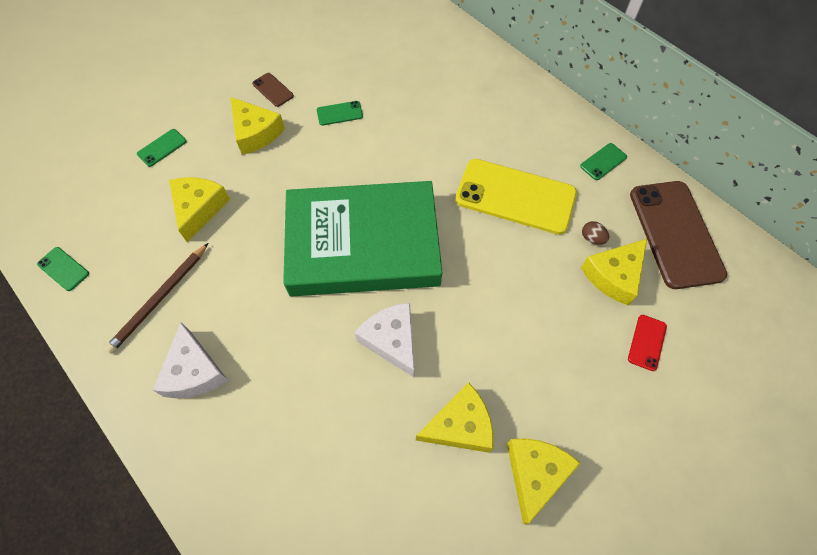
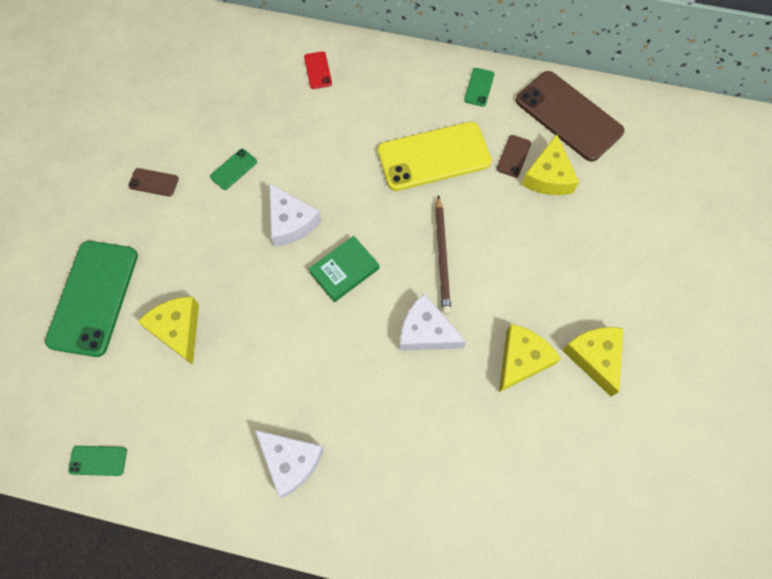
camera: 35 degrees left, 5 degrees up
brown pencil [104,243,208,354] -> brown pencil moved to [435,195,451,314]
green phone [137,129,187,167] -> green phone [45,241,138,357], size x2.35
yellow cheese [230,97,285,155] -> none
green book [283,181,443,296] -> green book [309,236,379,302], size x0.40
brown egg [582,221,609,245] -> brown phone [497,135,531,178]
red phone [628,315,667,371] -> red phone moved to [304,51,332,89]
none -> white cheese [269,183,322,247]

